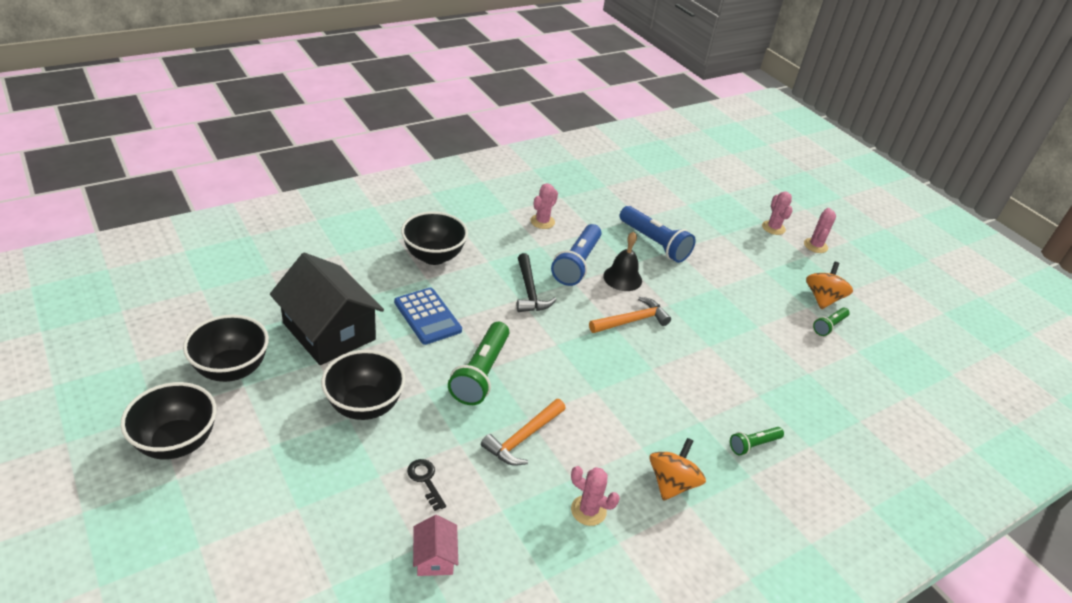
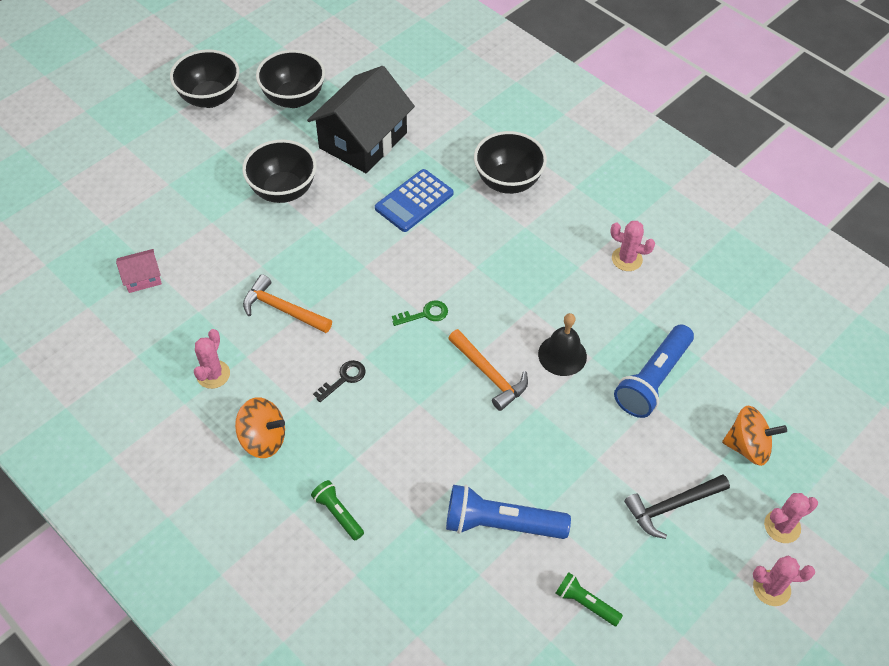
camera: 80 degrees right, 15 degrees up
black key [407,459,446,511] -> black key moved to [313,360,366,402]
green flashlight [448,322,509,405] -> none
black hammer [517,253,556,312] -> black hammer moved to [624,475,730,539]
blue flashlight [551,224,601,286] -> blue flashlight moved to [446,485,571,539]
orange spinning top [806,262,853,309] -> orange spinning top moved to [722,405,787,466]
none -> green key [392,301,448,326]

